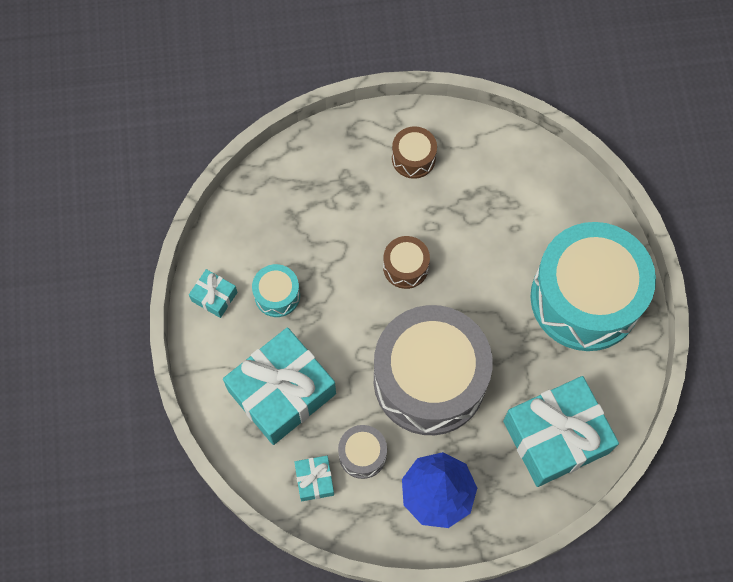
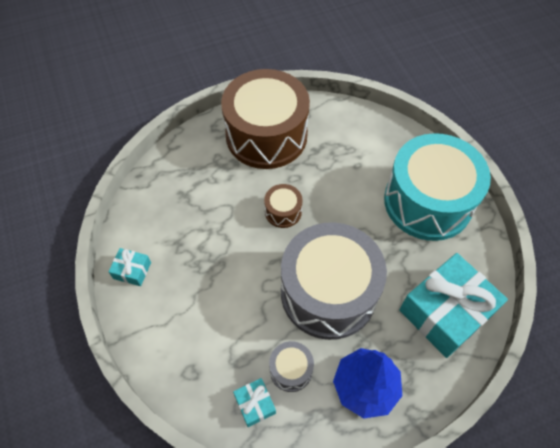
camera: 15 degrees left, 10 degrees down
turquoise gift [223,327,336,445] -> none
turquoise drum [252,264,300,317] -> none
brown drum [392,126,437,179] -> brown drum [221,69,310,169], size x2.40

